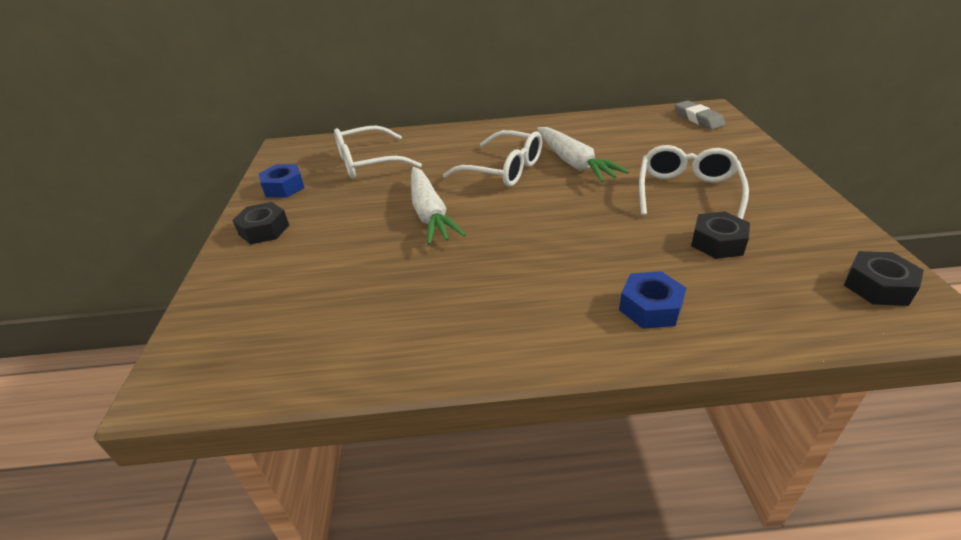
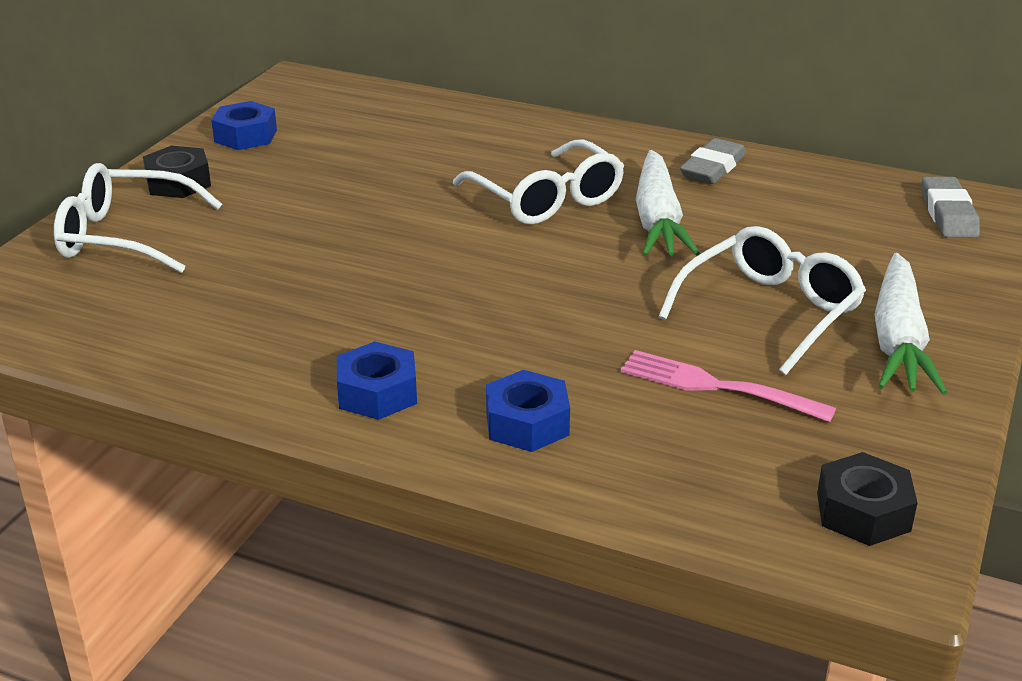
camera: 25 degrees right, 5 degrees down
white glasses [334,126,422,178] -> white glasses moved to [54,163,222,273]
white carrot [411,167,466,245] -> white carrot moved to [874,253,948,395]
black nut [691,211,750,259] -> pink fork [620,350,836,422]
none -> blue nut [337,341,417,420]
none -> grey eraser [680,138,746,184]

